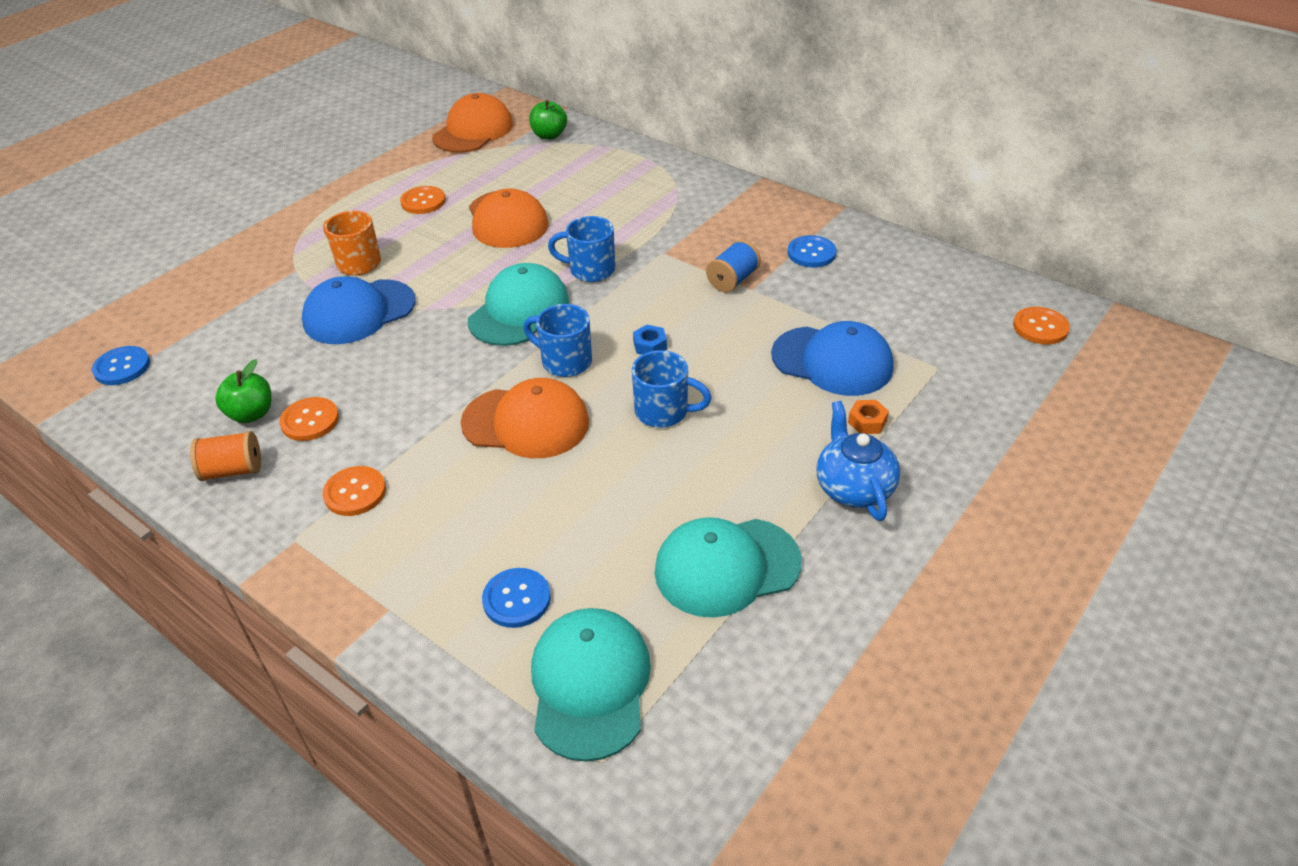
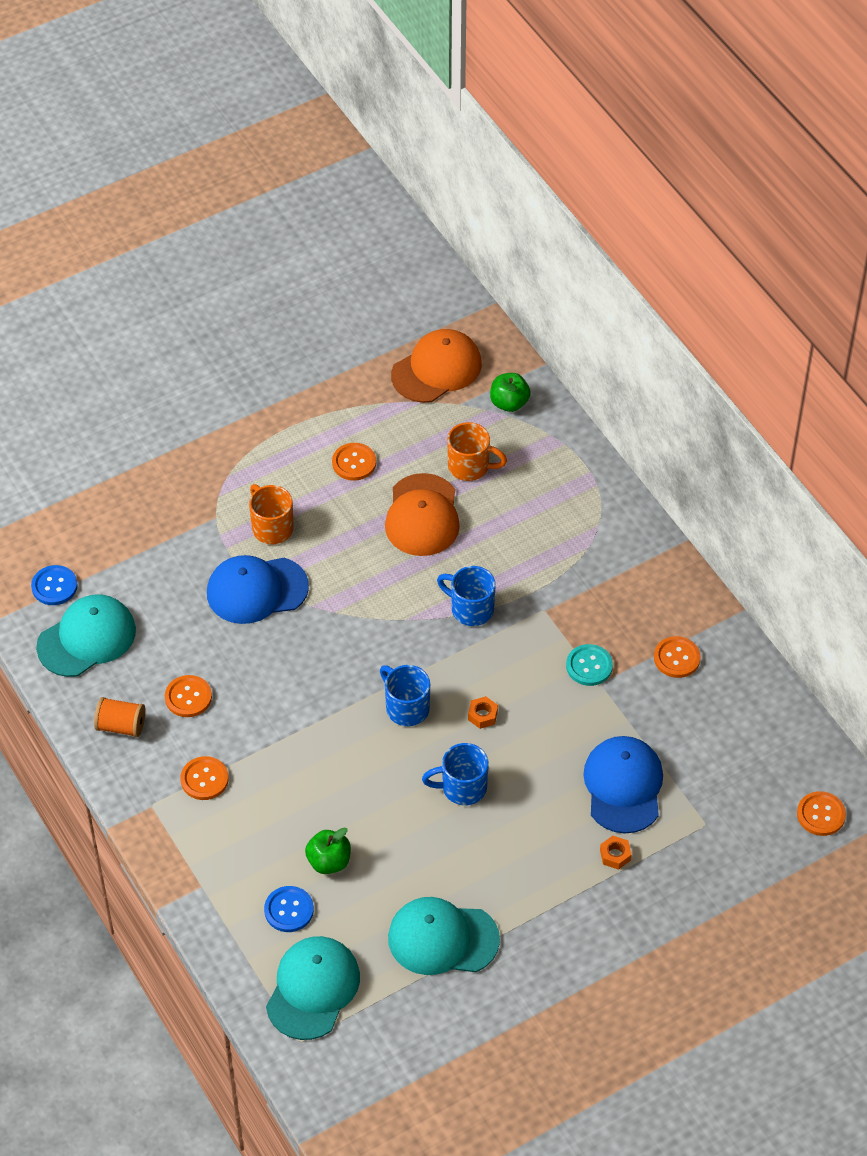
camera: 20 degrees right, 10 degrees up
green apple [215,359,272,423] -> green apple moved to [305,827,351,874]
orange cap [461,378,589,458] -> none
turquoise cap [468,263,569,346] -> turquoise cap moved to [36,595,136,677]
blue mug [632,350,712,428] -> blue mug turned 135 degrees clockwise [422,743,489,805]
blue nut [633,325,667,355] -> orange nut [468,696,498,729]
blue spool [706,240,761,293] -> turquoise button [566,644,613,686]
blue cap [771,321,894,396] -> blue cap turned 135 degrees counterclockwise [583,736,663,834]
blue button [788,235,836,267] -> orange button [654,636,701,678]
blue teapot [817,401,900,521] -> none
none -> orange mug [447,422,507,481]

